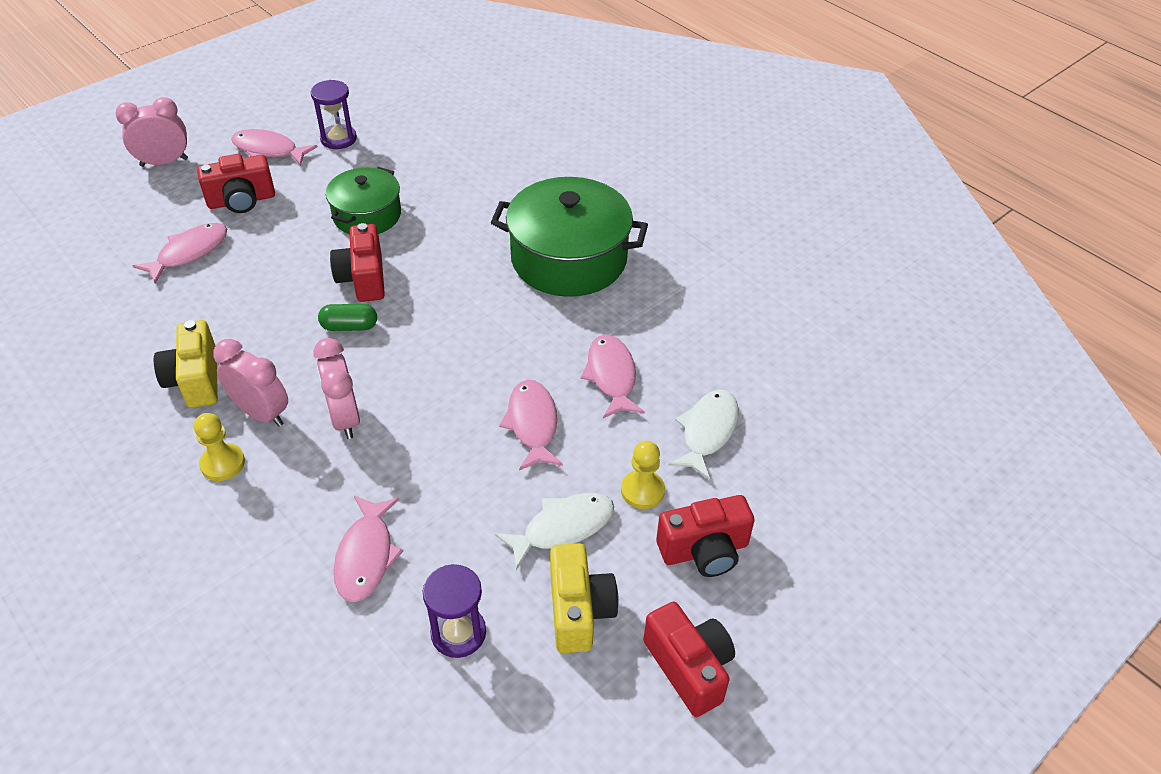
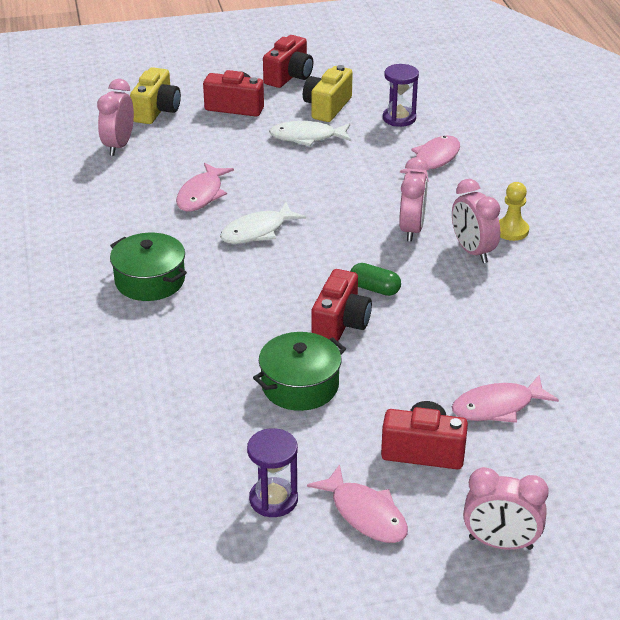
camera: 150 degrees left, 10 degrees down
yellow camera [154,320,218,408] -> yellow camera moved to [130,67,181,124]
green pot [491,177,648,297] -> green pot [110,233,187,301], size x0.61
pink fish [499,380,563,470] -> none
yellow pawn [621,441,665,509] -> none
red camera [643,601,735,717] -> red camera turned 150 degrees counterclockwise [263,35,313,88]
white fish [668,390,739,480] -> white fish moved to [220,202,306,244]
none -> pink clock [97,79,134,156]

